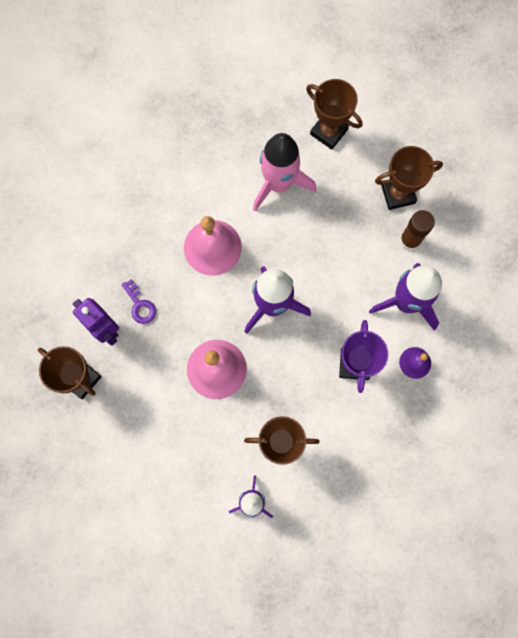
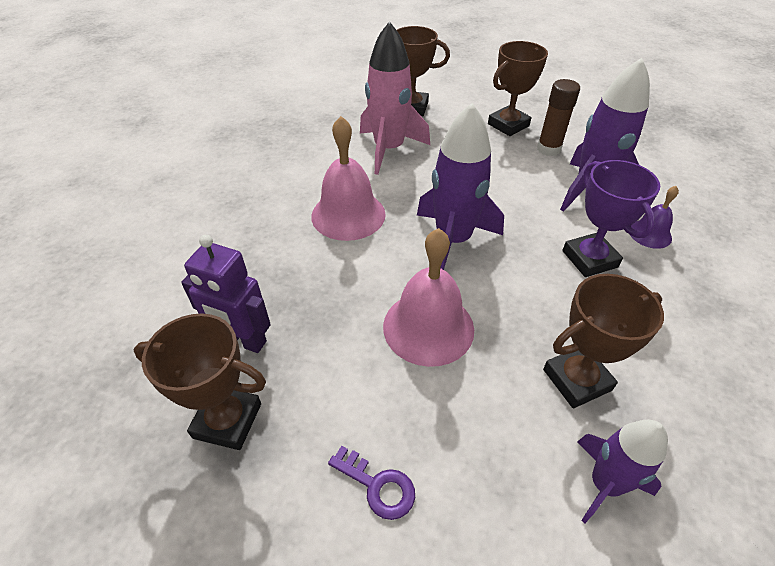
camera: 25 degrees left, 30 degrees down
purple key [121,279,156,324] -> purple key moved to [328,446,415,520]

